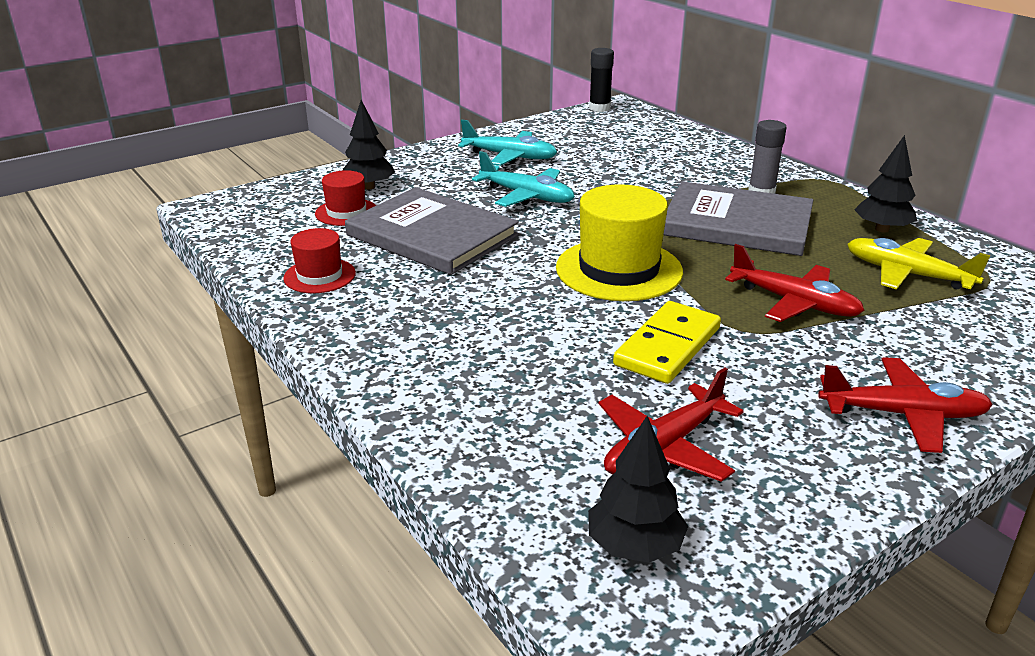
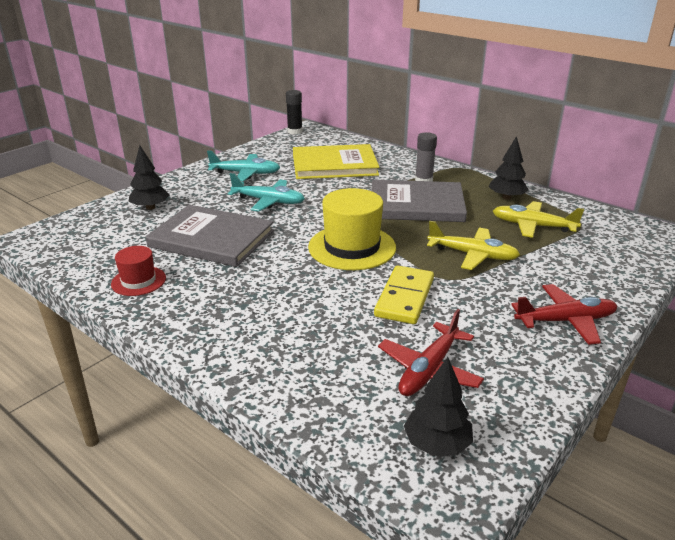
camera: 15 degrees left, 0 degrees up
red hat [315,170,376,226] -> none
red plane [725,244,865,322] -> yellow plane [427,221,520,270]
none -> yellow book [293,144,379,179]

